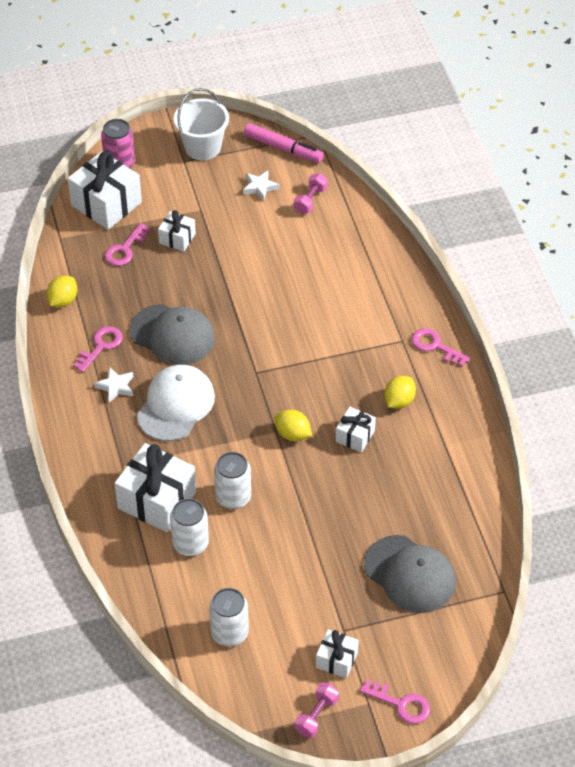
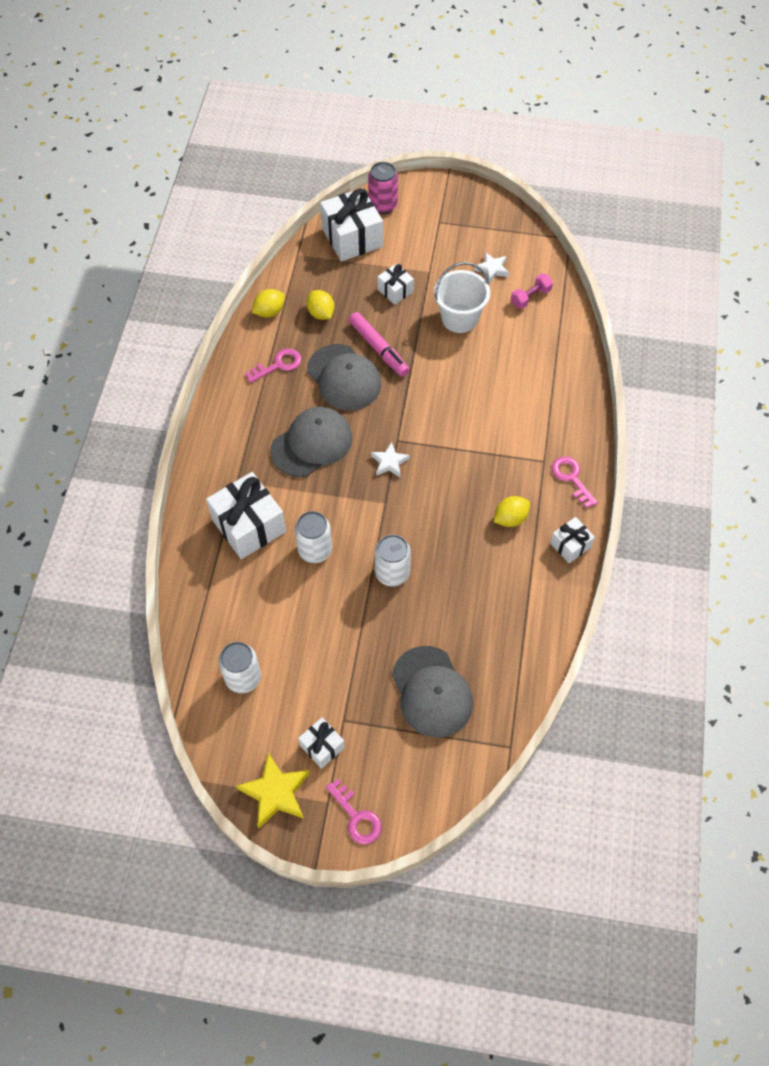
camera: 25 degrees right, 10 degrees up
white star [94,367,133,403] -> white star moved to [371,442,410,477]
pink key [105,223,150,266] -> none
white cap [137,365,215,441] -> grey cap [271,407,352,477]
white can [170,499,209,556] -> white can moved to [375,534,411,586]
white bucket [174,88,229,160] -> white bucket moved to [434,262,490,333]
pink marker [244,123,324,163] -> pink marker moved to [349,312,409,376]
yellow lemon [274,410,312,441] -> yellow lemon moved to [306,290,335,320]
pink dumbbell [295,682,339,738] -> yellow star [236,753,310,829]
white gift [336,407,376,453] -> white gift moved to [550,517,595,563]

